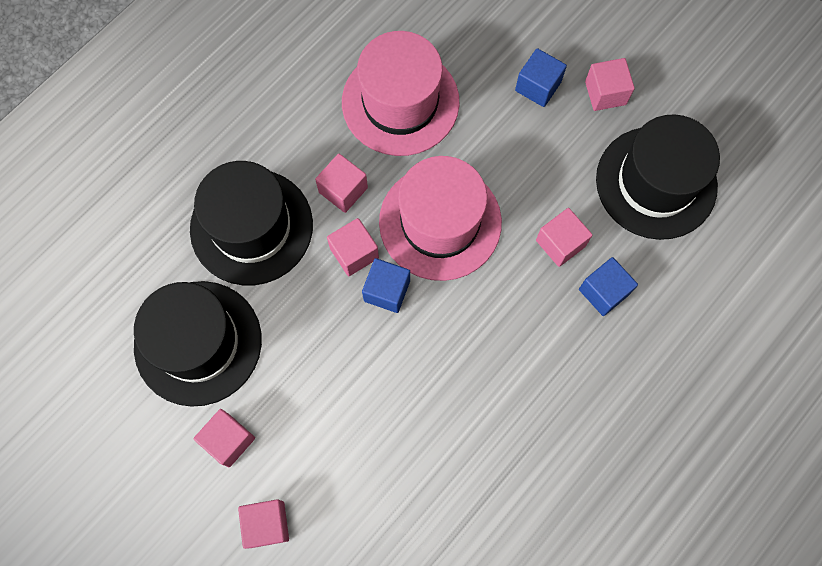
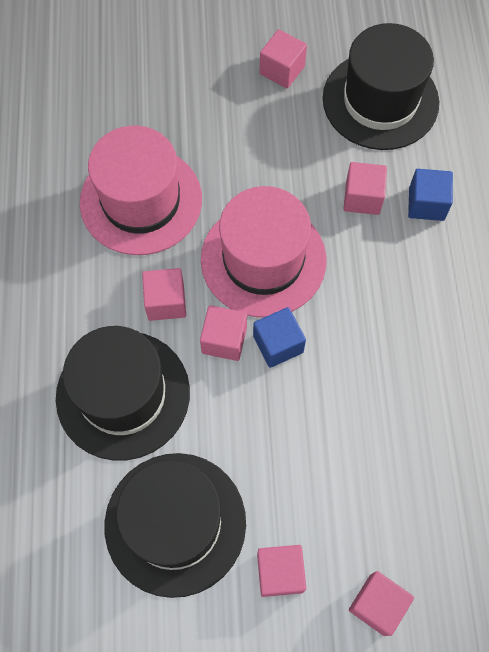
camera: 45 degrees left, 5 degrees down
blue cube [515,48,567,107] -> none

